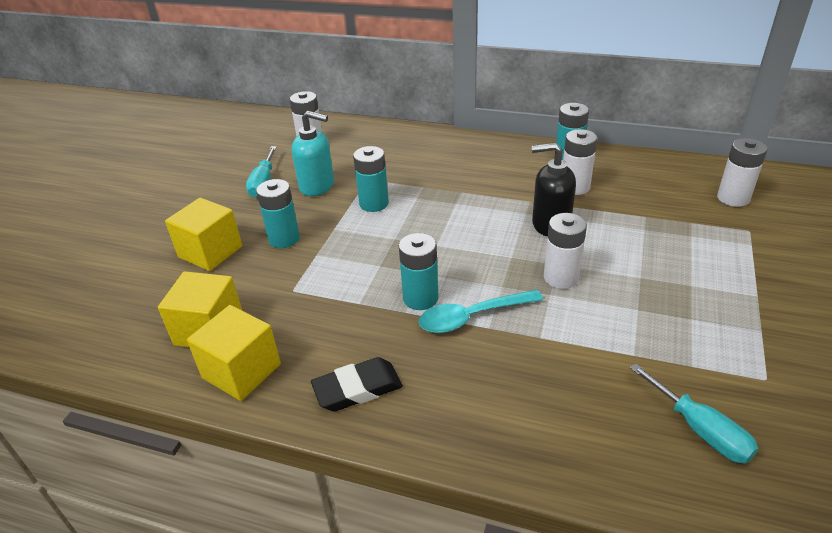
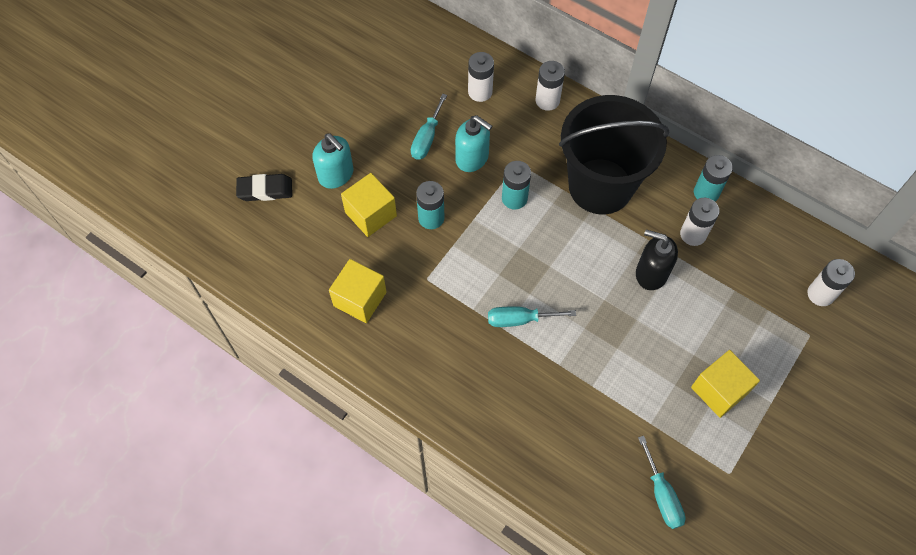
camera: 15 degrees right, 25 degrees up
yellow cube [187,305,281,401] -> yellow cube moved to [691,350,760,418]
black eraser [311,357,403,411] -> black eraser moved to [236,174,292,201]
turquoise battery [399,233,438,310] -> turquoise screwdriver [488,306,576,327]
turquoise spoon [419,289,543,333] -> none
white battery [544,213,587,289] -> white battery moved to [535,61,565,111]
none -> turquoise soap dispenser [313,134,353,189]
none -> black bucket [559,95,669,214]

